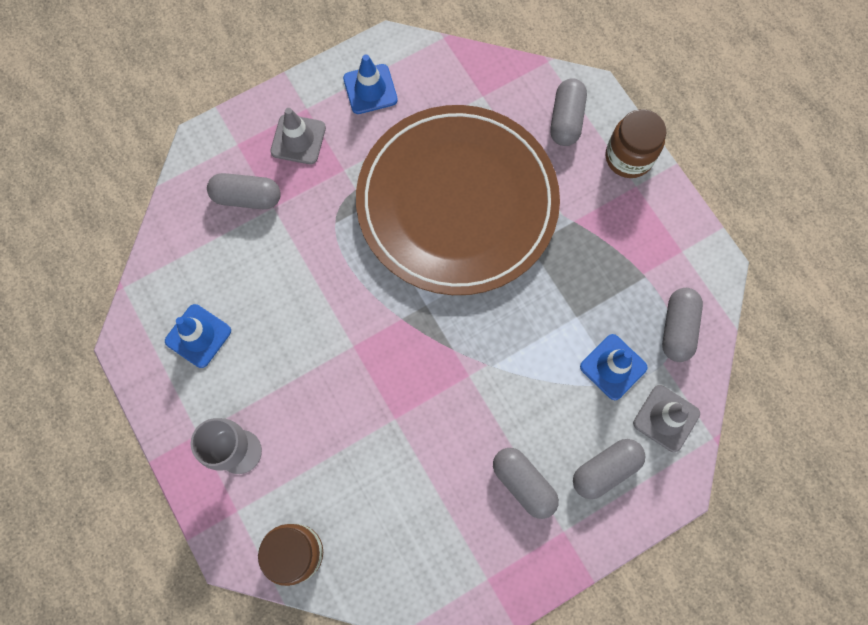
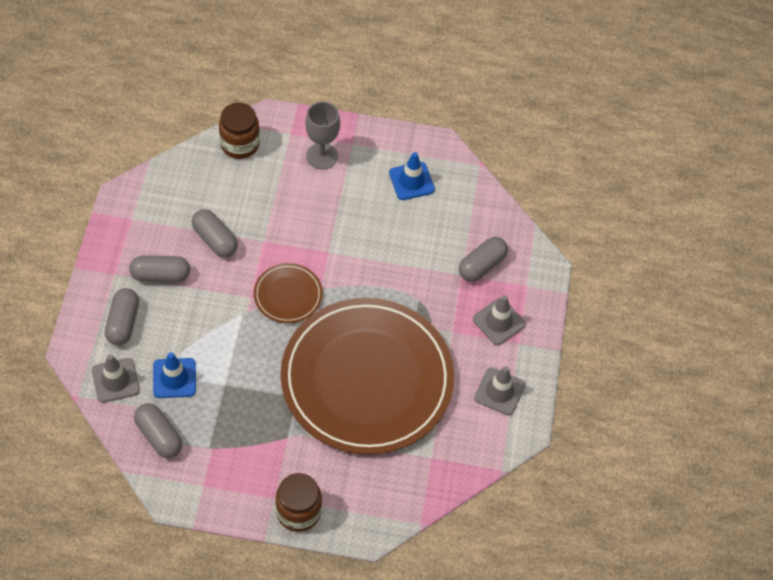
camera: 125 degrees right, 15 degrees down
blue traffic cone [343,54,398,114] -> grey traffic cone [474,366,525,415]
grey capsule [551,78,587,146] -> grey capsule moved to [192,209,238,257]
none -> brown plate [254,263,323,323]

